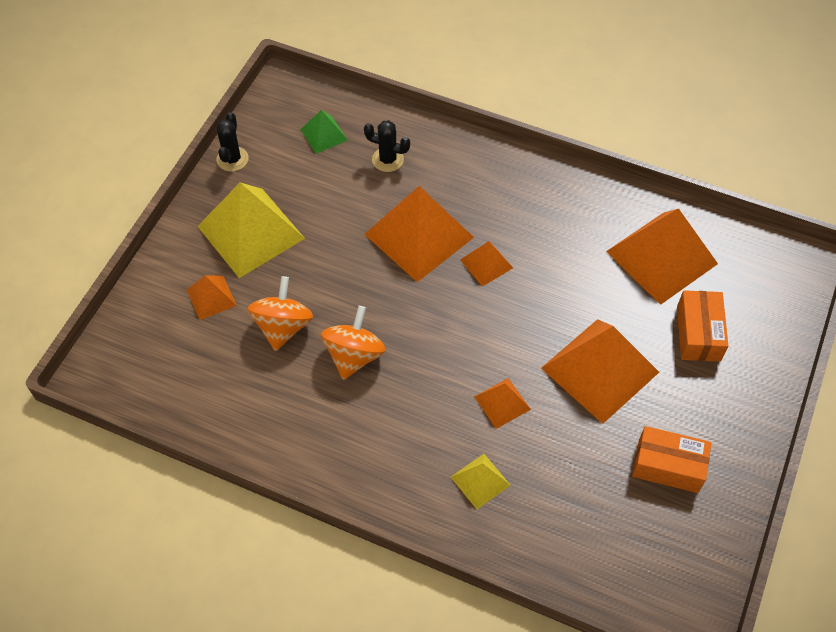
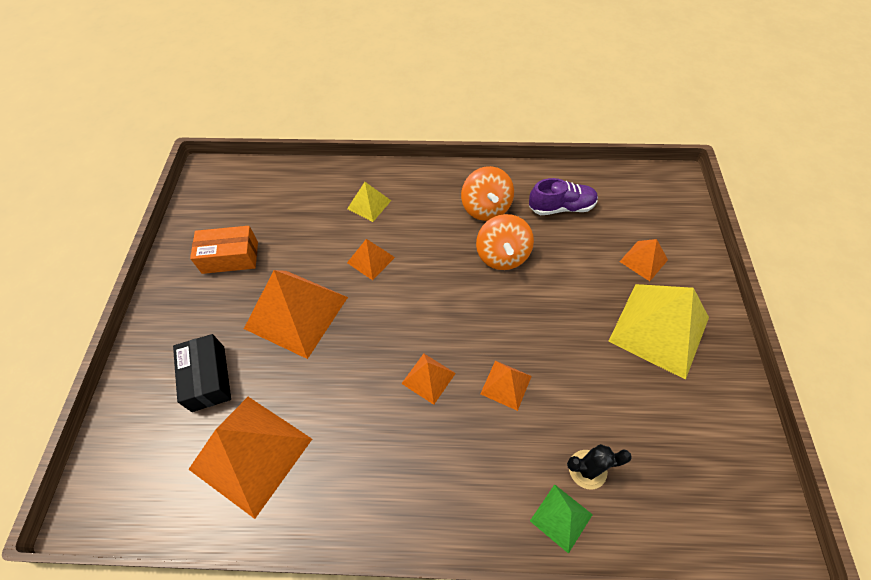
camera: 160 degrees right, 0 degrees up
black cactus [216,112,249,171] -> none
orange spinning top [248,276,313,351] -> orange spinning top moved to [461,166,514,221]
green pyramid [300,110,348,154] -> green pyramid moved to [530,484,593,554]
orange pyramid [364,186,474,282] -> orange pyramid [480,361,532,411], size x0.49
orange box [677,290,729,362] -> black box [173,334,231,412]
none -> purple shoe [529,178,598,215]

